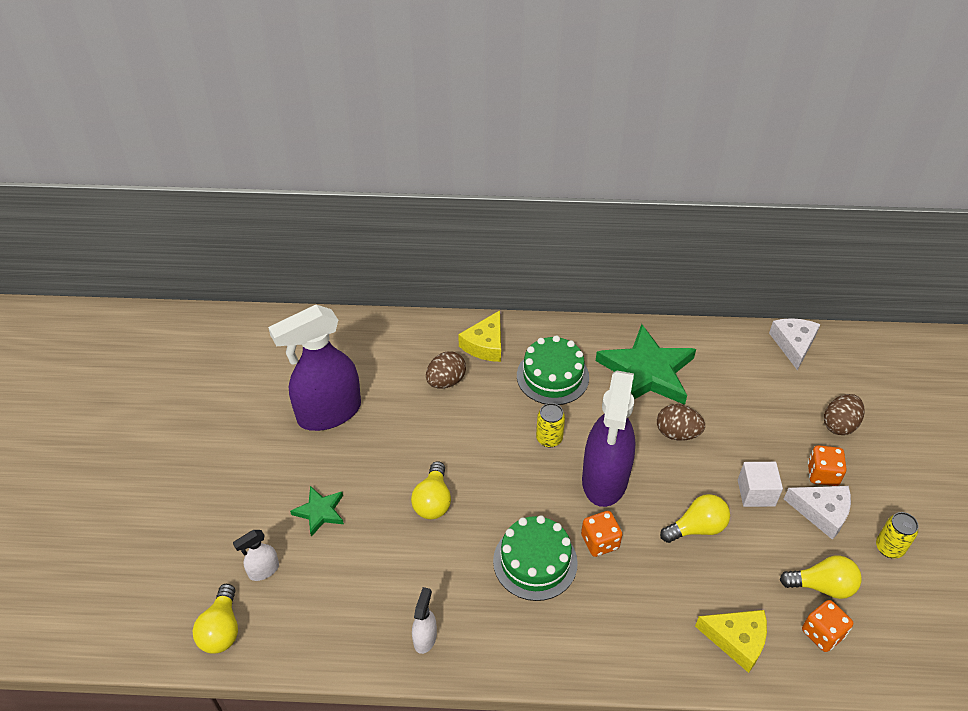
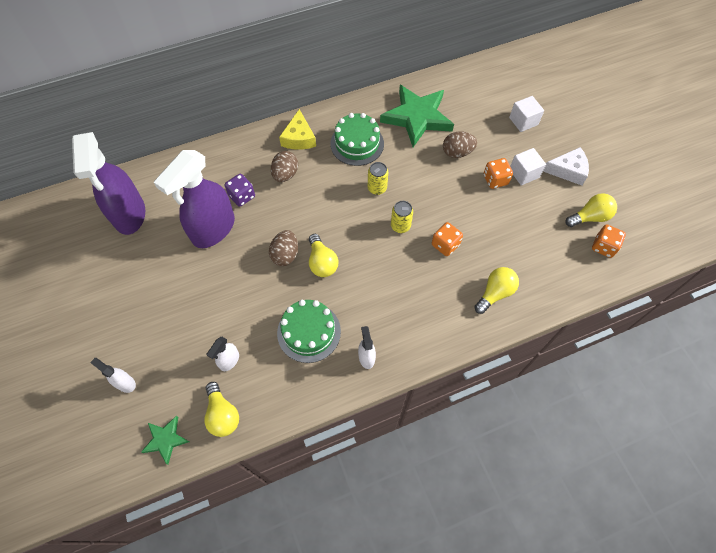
camera: 25 degrees left, 15 degrees up
green star [290,486,344,537] -> green star moved to [141,416,189,465]
green cake [493,515,578,601] -> green cake moved to [277,300,341,363]
purple spray bottle [582,370,636,507] -> purple spray bottle moved to [72,132,145,235]
yellow light bulb [660,494,730,543] -> yellow light bulb moved to [474,267,519,314]
yellow cheese [695,610,767,673] -> none
white cheese [769,318,820,370] -> none
orange dice [808,445,846,486] -> orange dice moved to [484,158,513,189]
brown egg [824,394,865,435] -> brown egg moved to [269,230,298,266]
yellow can [876,512,919,558] -> yellow can moved to [391,201,413,233]
none -> white spray bottle [90,358,136,393]
none -> purple dice [225,174,255,207]
none -> white cube [509,96,544,132]

